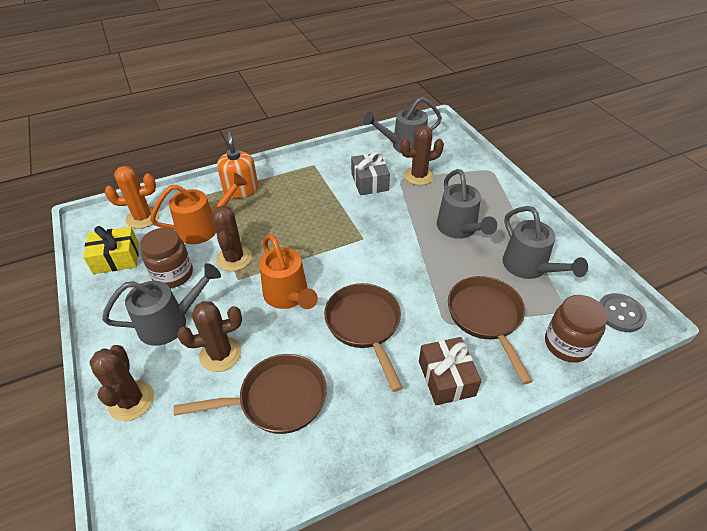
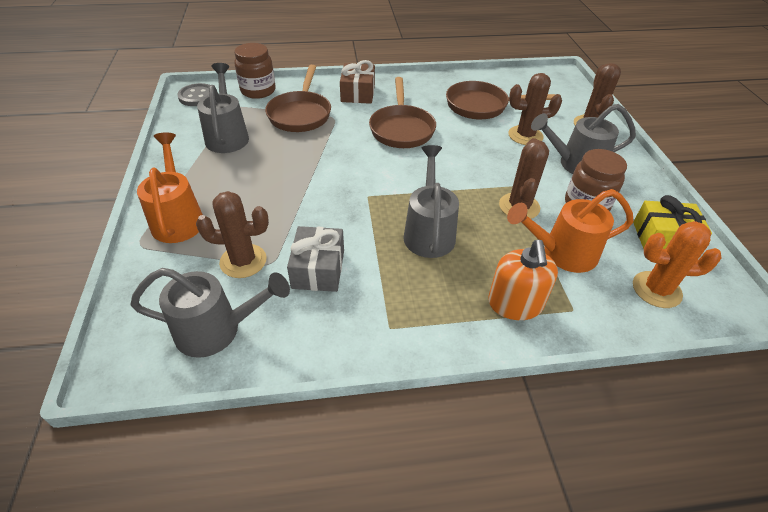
camera: 165 degrees left, 0 degrees up
orange watering can [259,234,318,309] -> orange watering can moved to [137,133,203,243]
grey watering can [437,169,497,239] -> grey watering can moved to [403,145,459,258]

